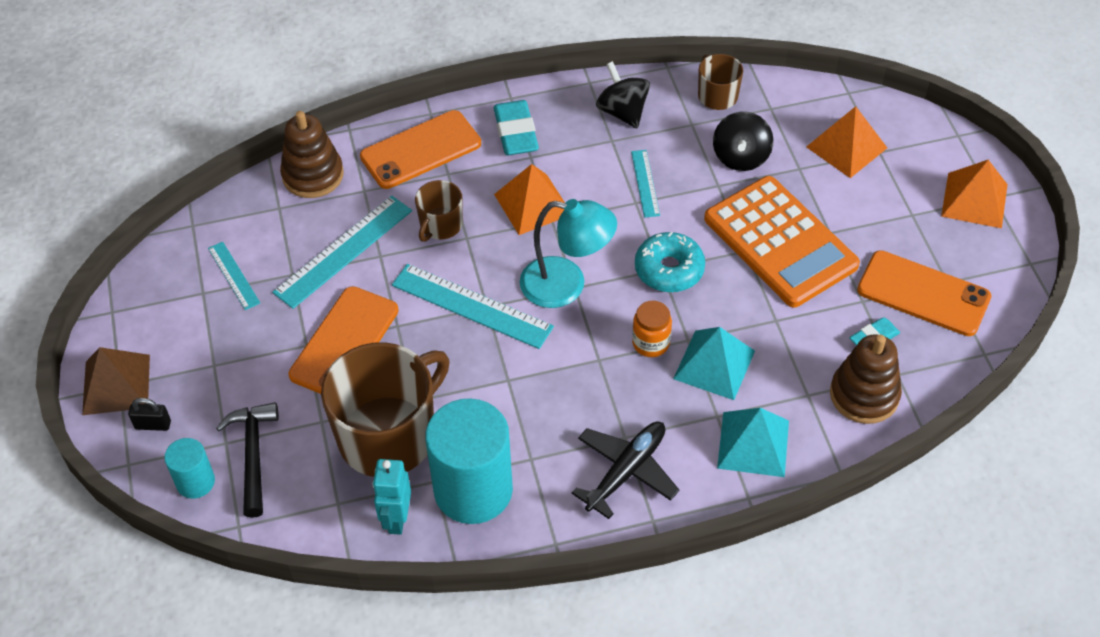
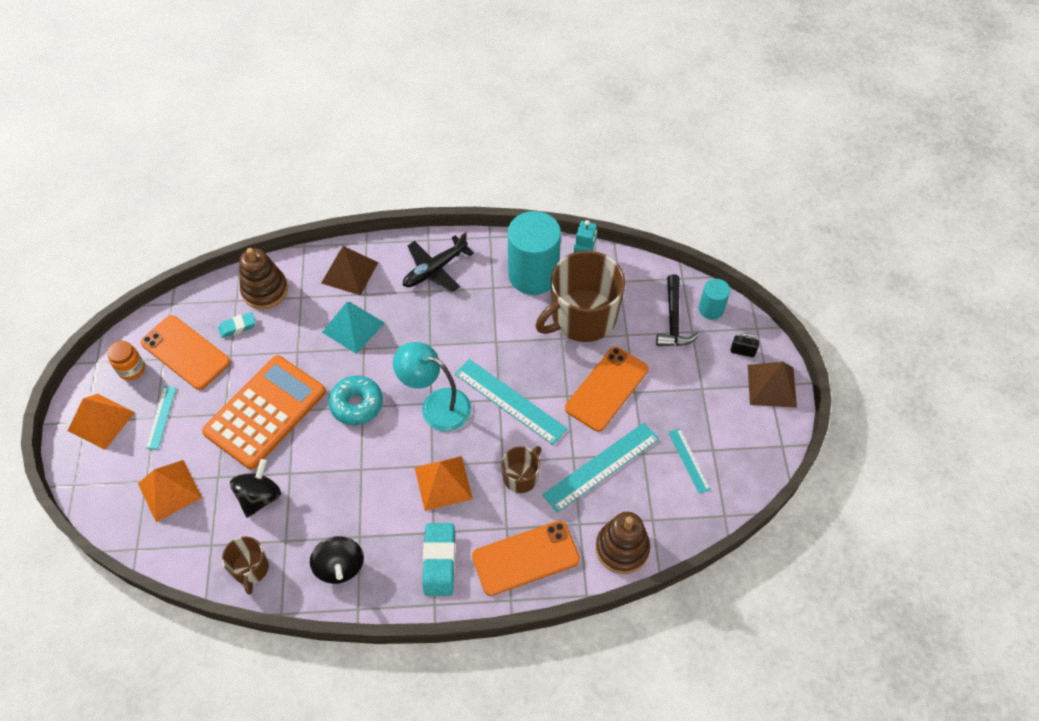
camera: 170 degrees left, 5 degrees up
turquoise ruler [631,150,660,218] -> turquoise ruler moved to [146,386,176,449]
orange jar [632,301,672,357] -> orange jar moved to [107,341,145,380]
orange calculator [704,176,860,308] -> orange calculator turned 60 degrees clockwise [202,355,326,469]
turquoise pyramid [717,408,789,477] -> brown pyramid [322,246,379,296]

